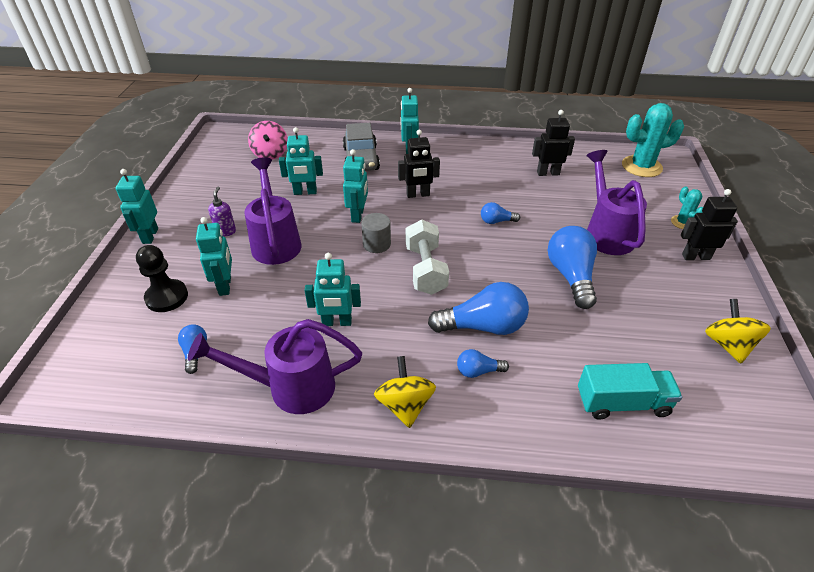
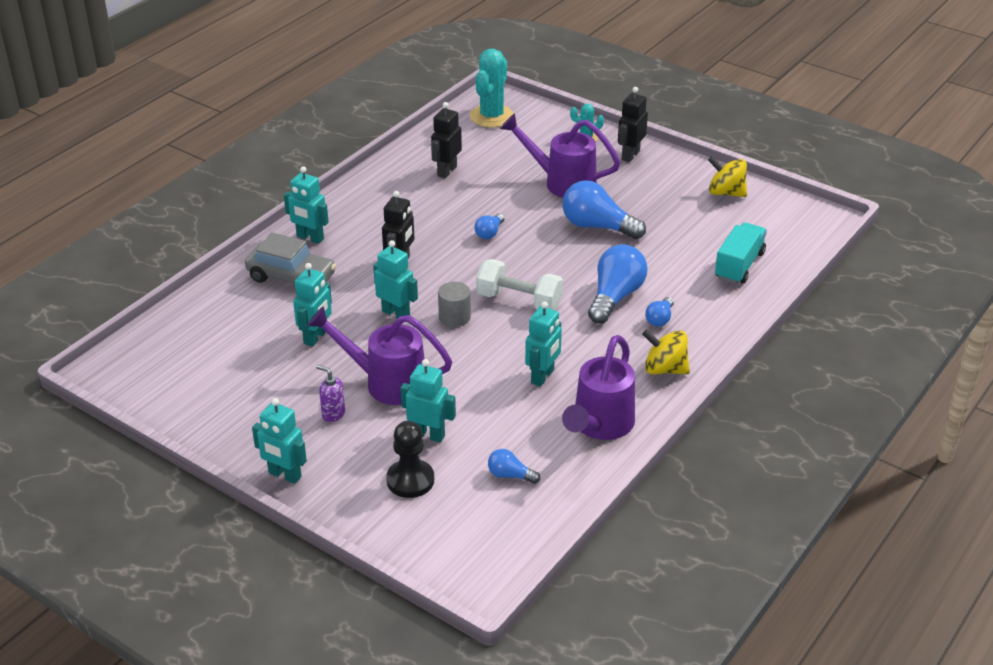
camera: 60 degrees left, 5 degrees down
pink spinning top [248,121,288,160] -> none

